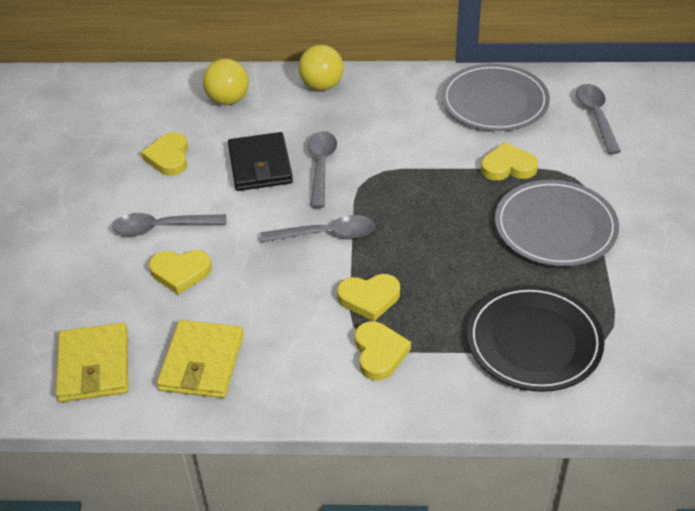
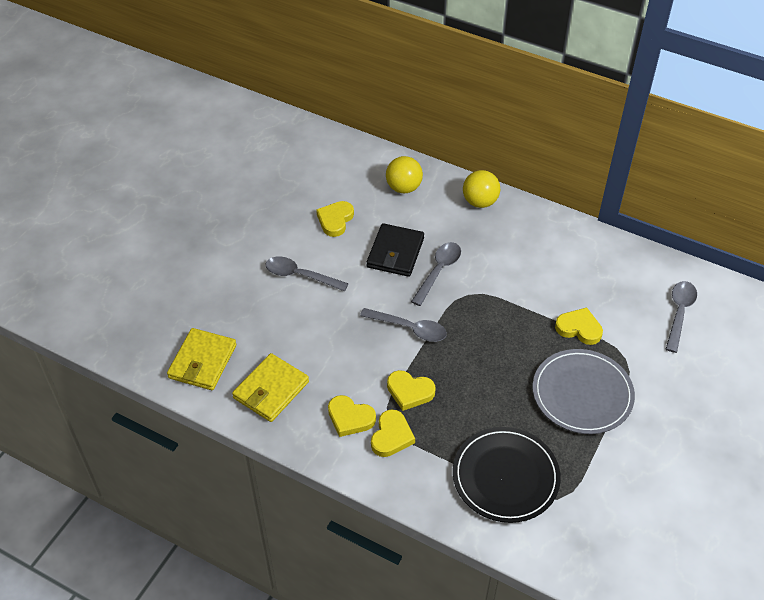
camera: 25 degrees right, 5 degrees up
yellow heart [149,250,212,295] -> yellow heart moved to [328,395,376,437]
grey plate [441,64,550,131] -> none

